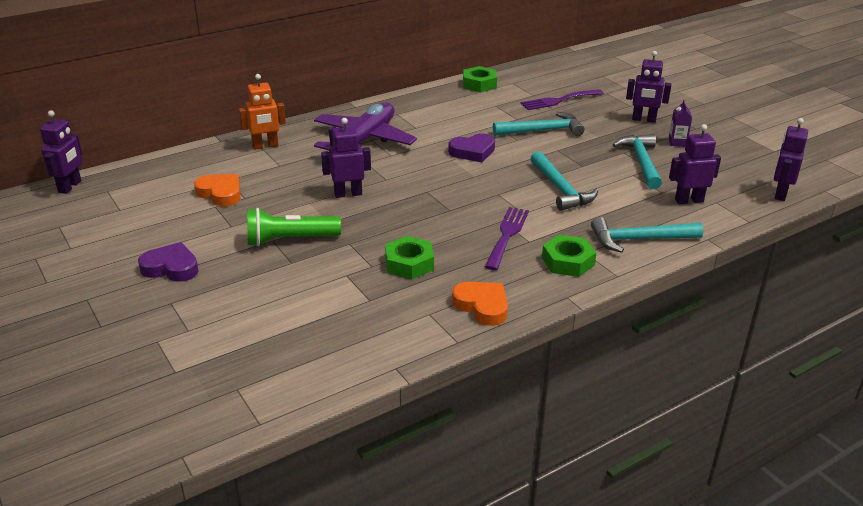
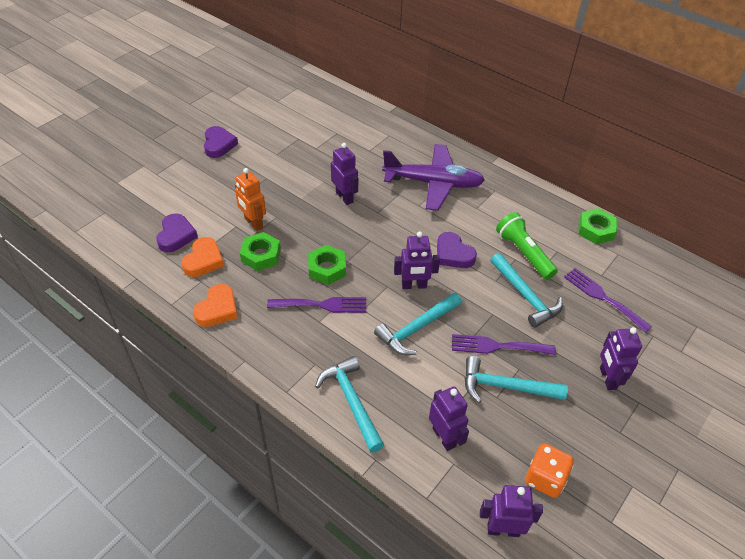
camera: 70 degrees right, 15 degrees up
purple robot [40,110,82,194] -> purple robot moved to [394,232,440,289]
orange heart [194,174,241,207] -> orange heart moved to [181,237,224,277]
orange robot [239,74,286,150] -> orange robot moved to [235,168,266,231]
green flashlight [247,208,341,246] -> green flashlight moved to [496,212,558,280]
green nut [542,235,597,277] -> green nut moved to [308,245,346,285]
turquoise hammer [613,134,662,189] -> turquoise hammer turned 150 degrees counterclockwise [465,356,568,403]
purple carton [669,100,692,147] -> none
none -> purple heart [156,213,198,252]
none -> purple fork [452,334,556,355]
none -> orange dice [525,443,574,498]

